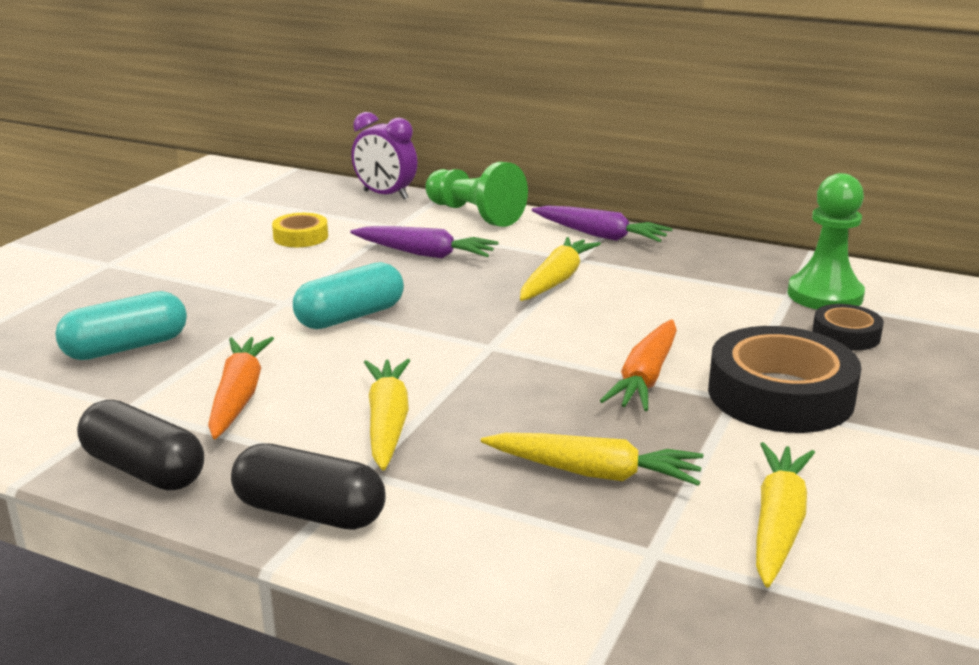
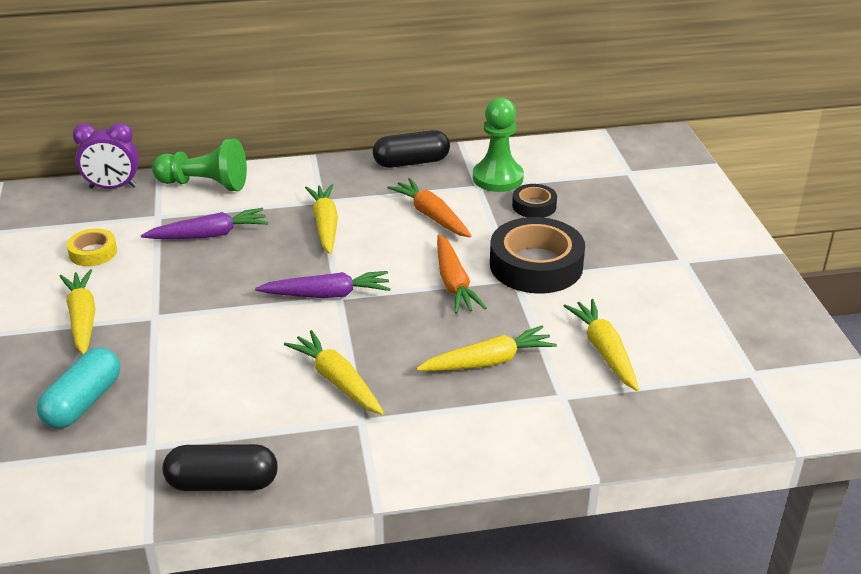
camera: 35 degrees left, 10 degrees up
orange carrot [208,337,274,439] -> orange carrot moved to [387,178,471,237]
black capsule [231,443,386,530] -> black capsule moved to [373,130,450,168]
turquoise capsule [293,262,404,329] -> none
purple carrot [532,205,673,242] -> purple carrot moved to [255,271,390,298]
none -> yellow carrot [59,270,95,355]

